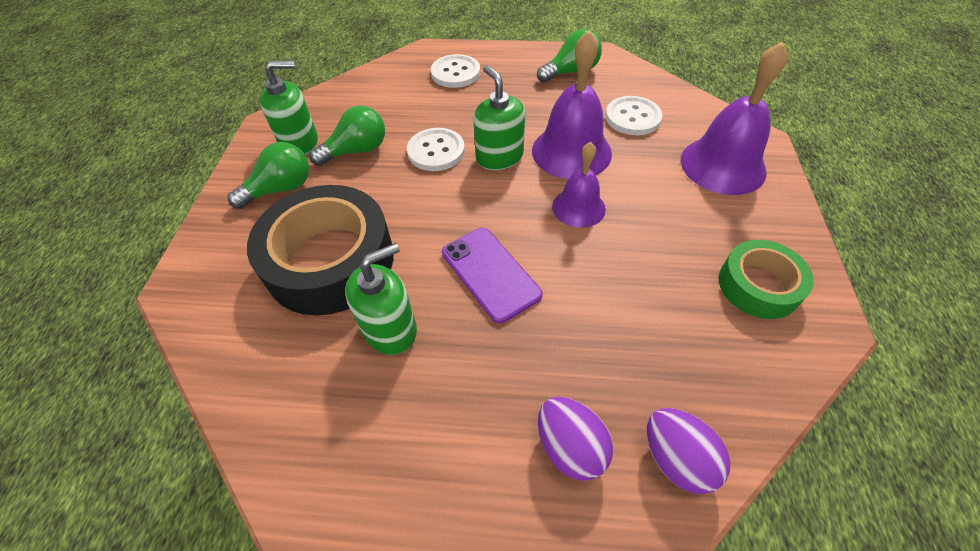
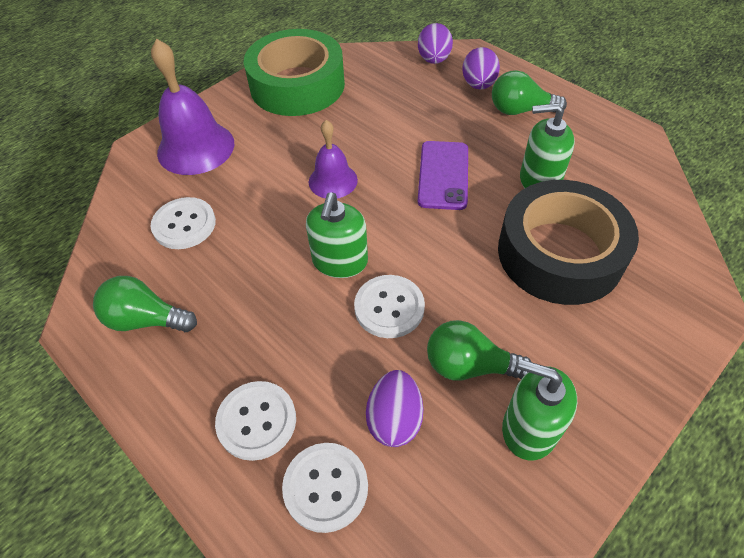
camera: 140 degrees left, 0 degrees up
green light bulb [227,142,309,209] -> green light bulb moved to [492,70,567,115]
purple bell [532,30,612,179] -> none
green tape [719,240,814,319] -> green tape [243,29,345,116], size x1.75
none -> white button [282,443,368,533]
none -> purple egg [366,370,424,447]

